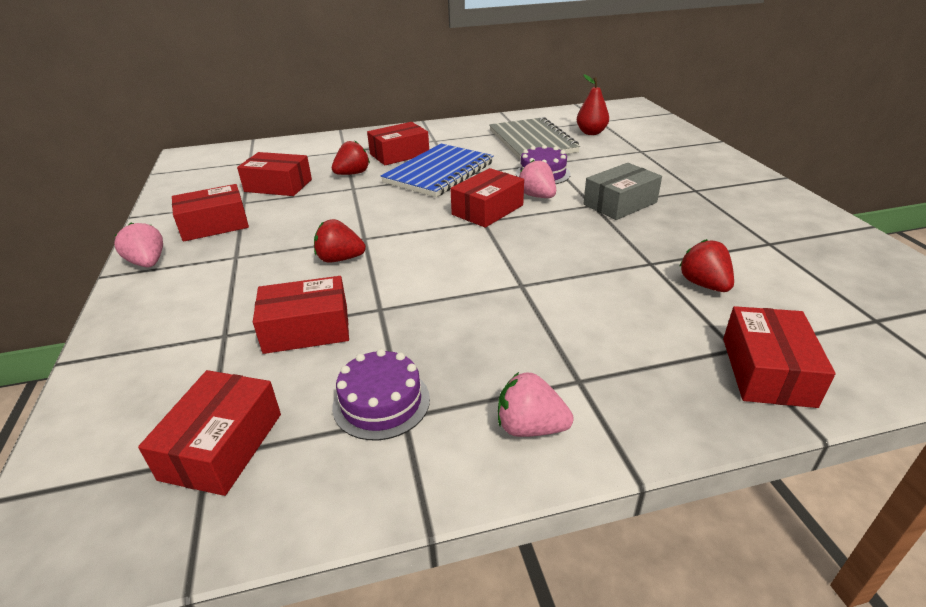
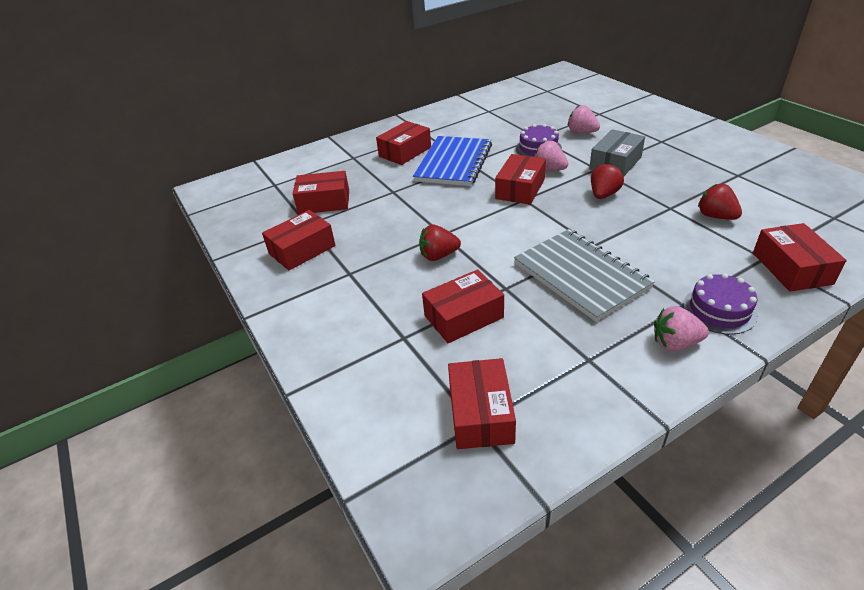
camera: 15 degrees left, 5 degrees up
pink strawberry [114,222,163,267] -> pink strawberry moved to [568,105,600,133]
red strawberry [332,140,370,175] -> red strawberry moved to [591,163,624,199]
purple cake [332,349,430,440] -> purple cake moved to [683,273,758,335]
grey notebook [489,117,580,160] -> grey notebook moved to [514,229,655,322]
red pear [577,74,609,135] -> none

